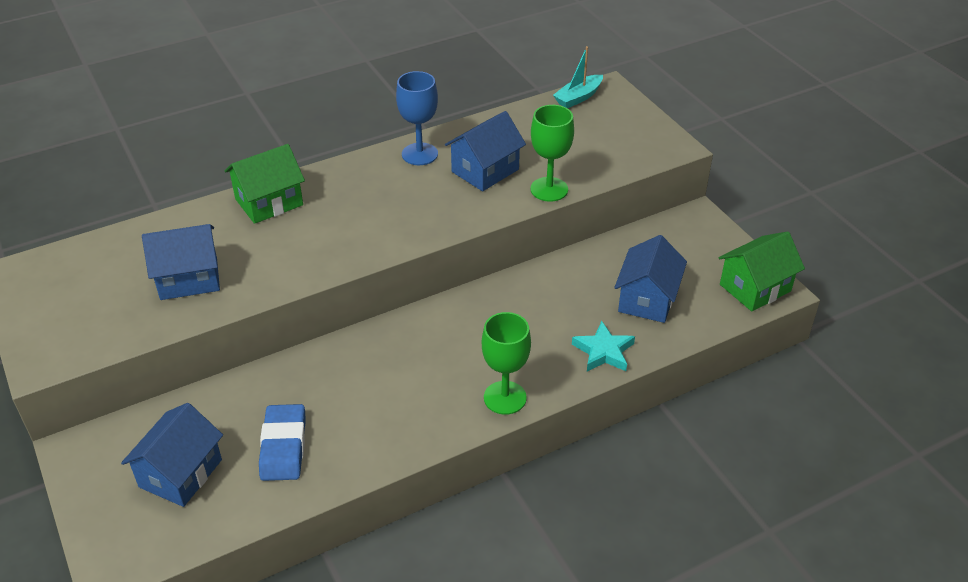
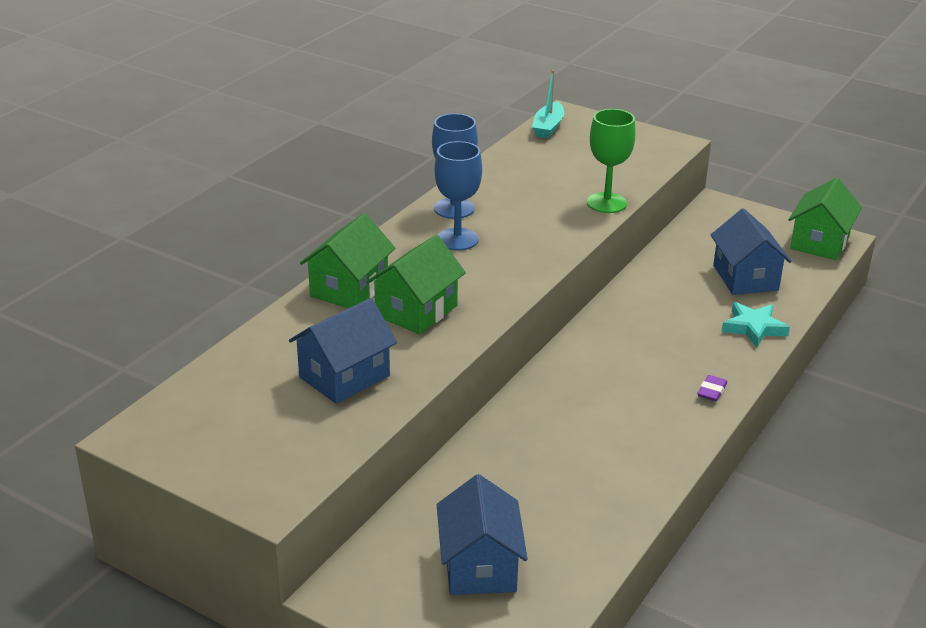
camera: 30 degrees left, 10 degrees down
blue eraser [259,404,306,481] -> none
blue house [445,111,526,191] -> none
green goblet [482,312,531,415] -> purple eraser [697,375,727,401]
none -> green house [366,235,466,334]
none -> blue goblet [434,141,482,251]

